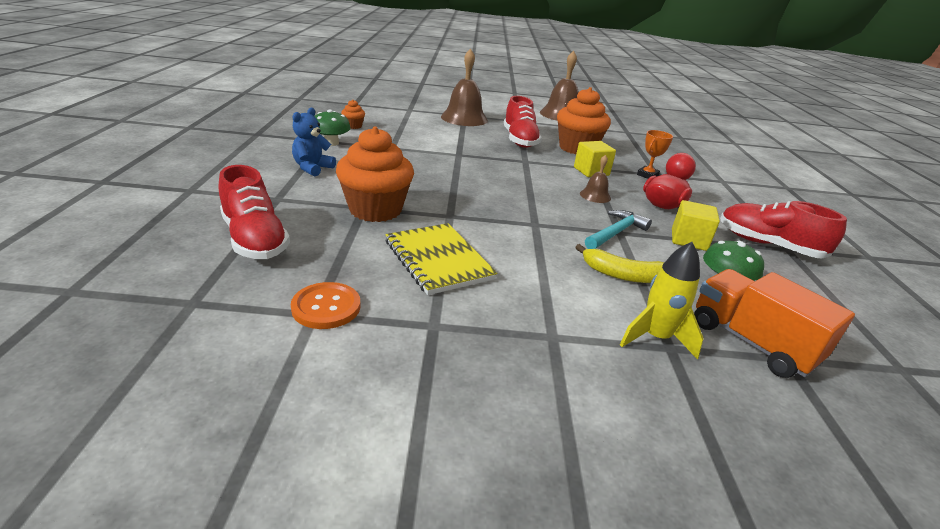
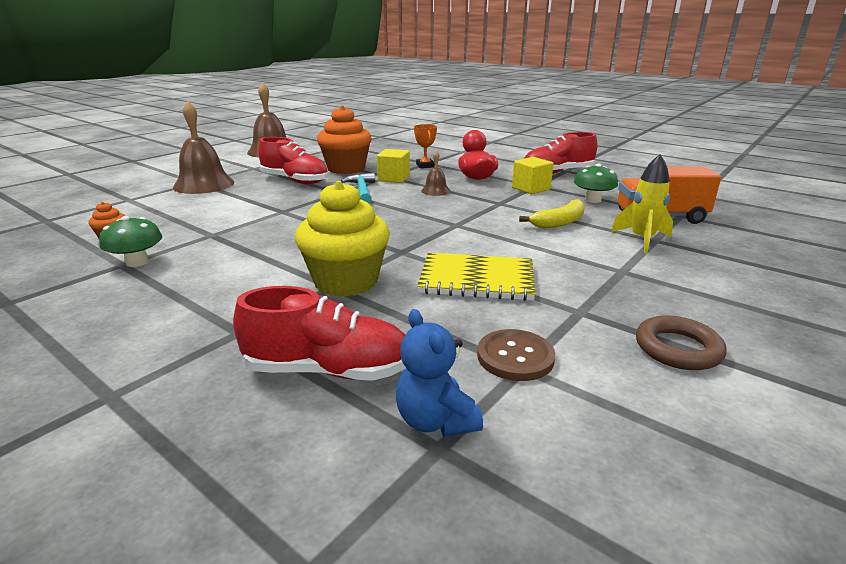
camera: 50 degrees left, 5 degrees down
orange button [291,282,360,329] -> brown button [477,329,555,381]
blue teddy bear [292,108,336,176] -> blue teddy bear moved to [396,309,483,437]
orange cupcake [336,127,414,222] -> yellow cupcake [295,181,390,297]
turquoise hammer [585,210,652,249] -> turquoise hammer moved to [341,172,375,204]
none -> brown ring [636,316,727,370]

